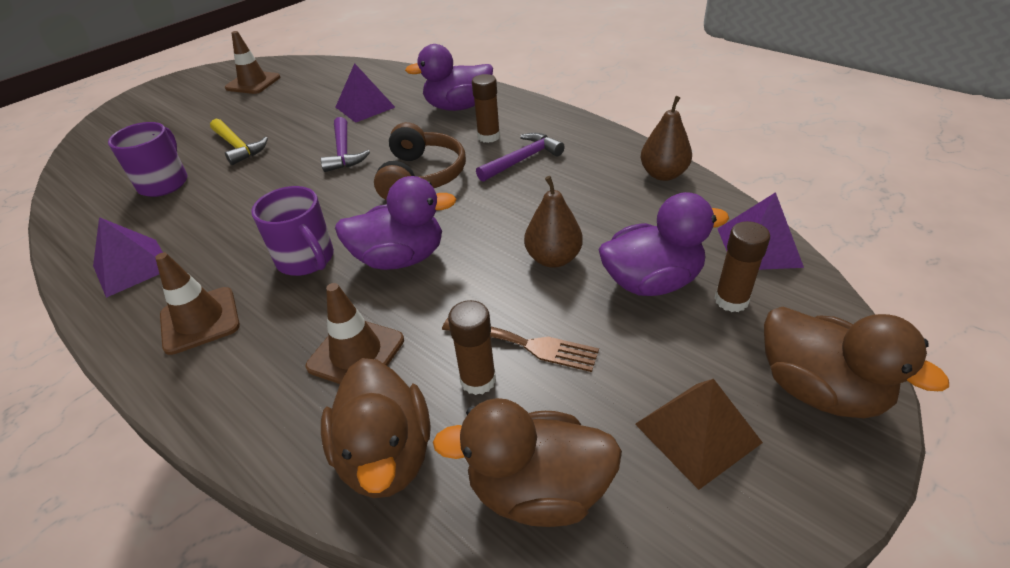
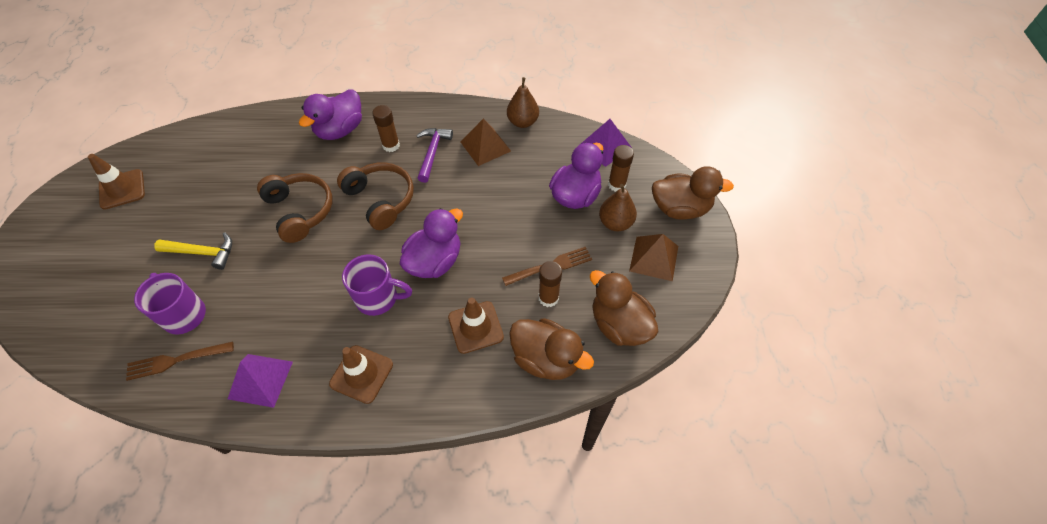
camera: 45 degrees left, 15 degrees up
purple hammer [321,117,370,172] -> brown headphones [257,173,332,243]
purple pyramid [336,63,395,123] -> none
brown duck [433,398,622,527] -> brown duck turned 90 degrees clockwise [590,270,658,346]
brown pear [524,176,583,268] -> brown pear moved to [599,184,637,231]
none -> brown fork [126,341,234,381]
none -> brown pyramid [460,118,511,166]

